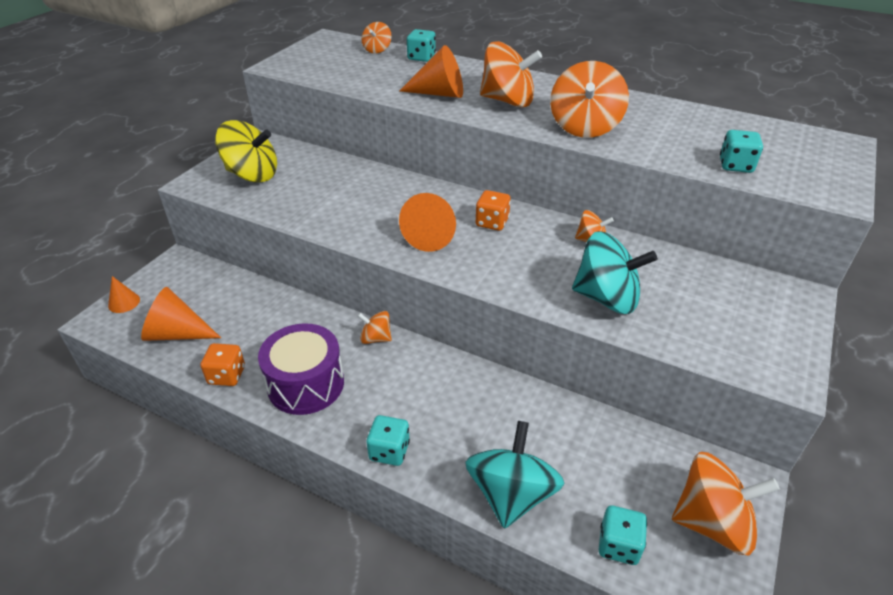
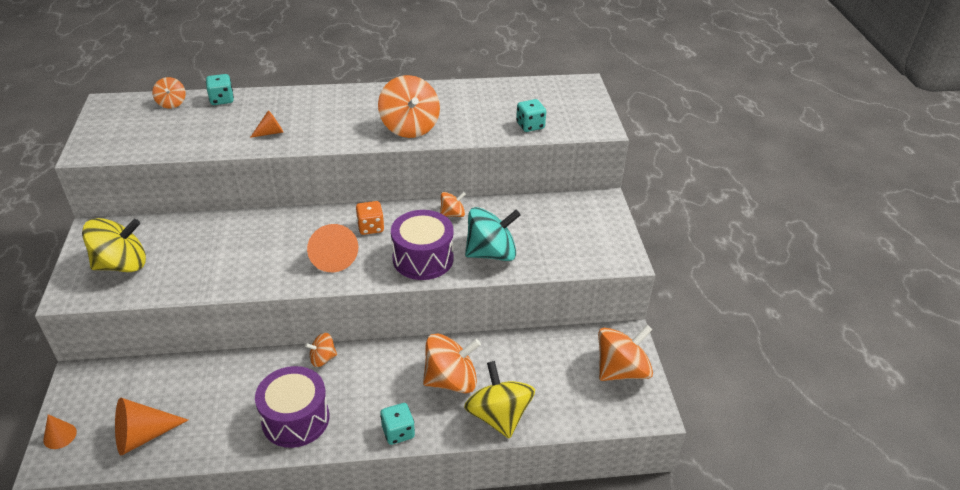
camera: 35 degrees left, 0 degrees up
orange dice [200,343,245,386] -> none
orange cone [399,45,463,98] -> orange cone [250,110,284,138], size x0.56
turquoise spinning top [465,421,564,529] -> yellow spinning top [464,361,535,439]
orange spinning top [480,41,542,107] -> orange spinning top moved to [423,334,481,393]
turquoise dice [599,505,647,565] -> none
none -> purple drum [391,210,454,280]

